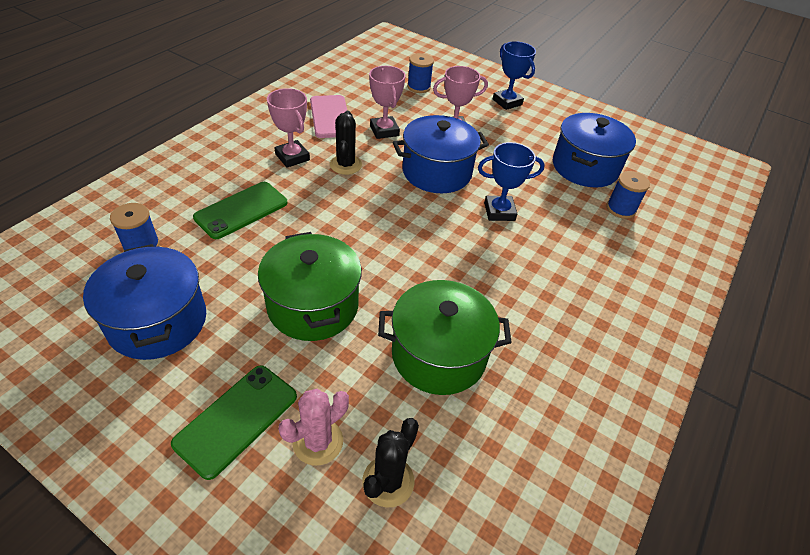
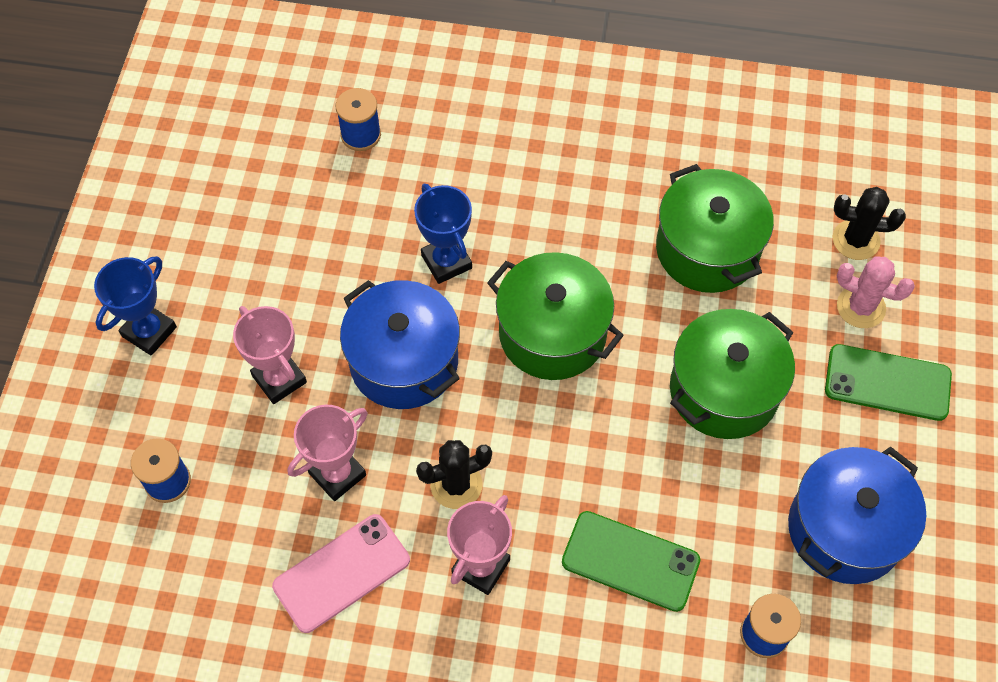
camera: 110 degrees left, 15 degrees up
blue pot [553,113,636,188] -> none
none -> green pot [487,252,624,380]

